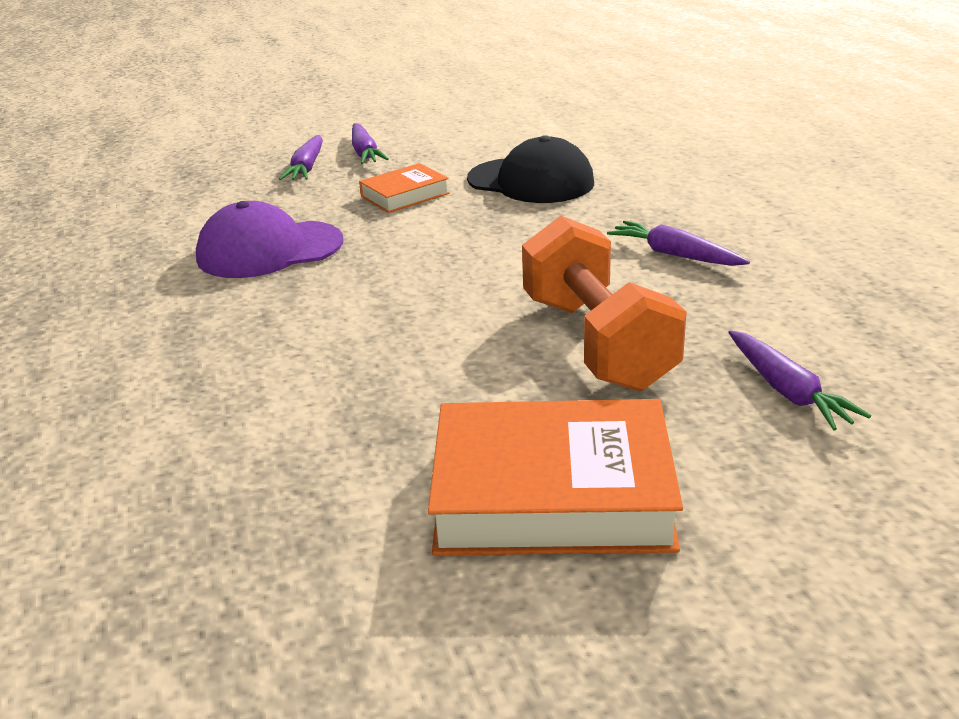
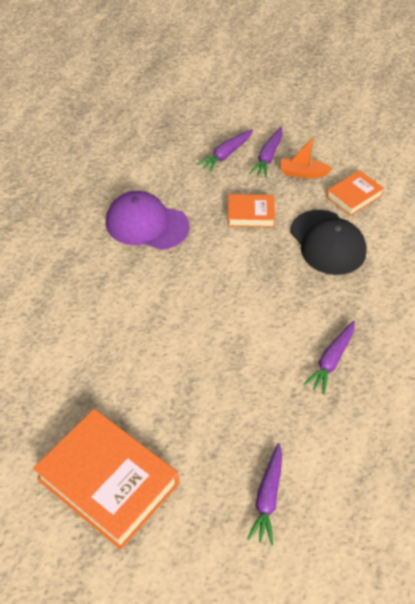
camera: 35 degrees right, 20 degrees up
orange dumbbell [522,216,686,391] -> none
purple carrot [607,221,750,266] -> purple carrot turned 135 degrees counterclockwise [303,320,355,395]
none -> orange boat [280,135,333,178]
none -> orange book [326,170,384,216]

